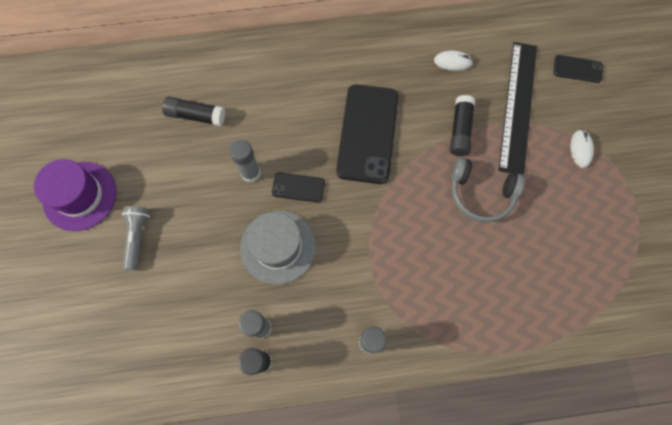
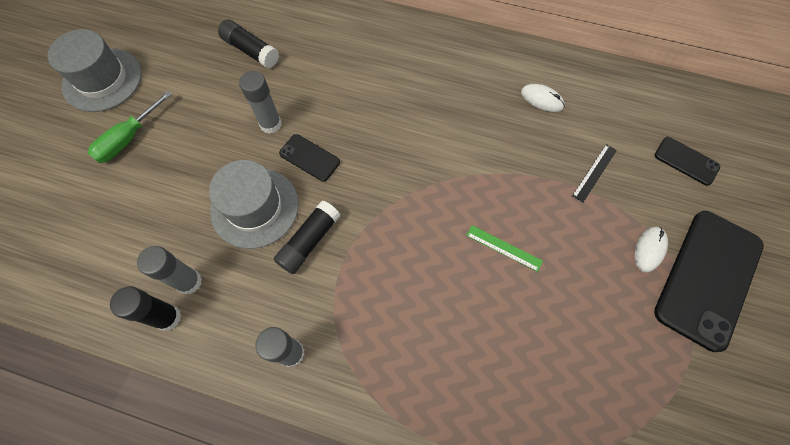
camera: 25 degrees right, 5 degrees down
purple hat [34,159,117,231] -> grey hat [48,29,142,112]
grey flashlight [122,206,150,270] -> green screwdriver [88,91,172,163]
black phone [336,84,398,184] -> black phone moved to [654,211,764,352]
black glue stick [450,95,475,156] -> black glue stick moved to [274,200,340,274]
grey headphones [451,157,525,222] -> green ruler [466,225,543,272]
black ruler [498,42,537,176] -> black ruler [572,144,617,203], size x0.41

